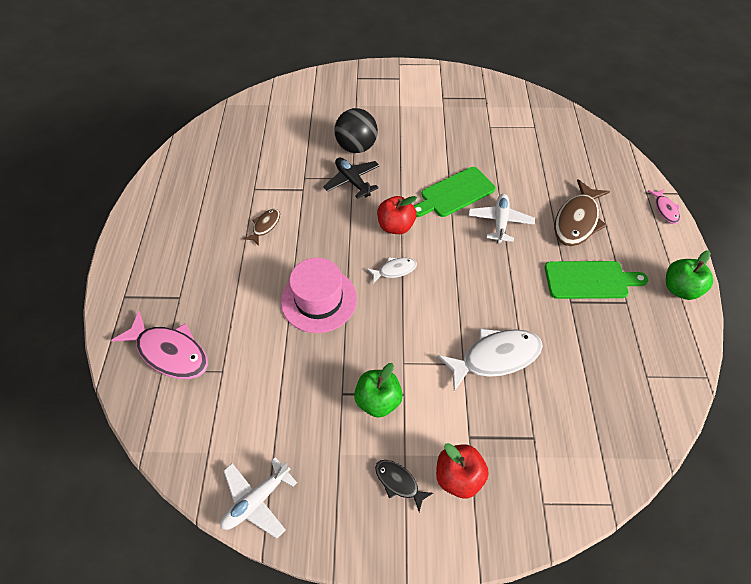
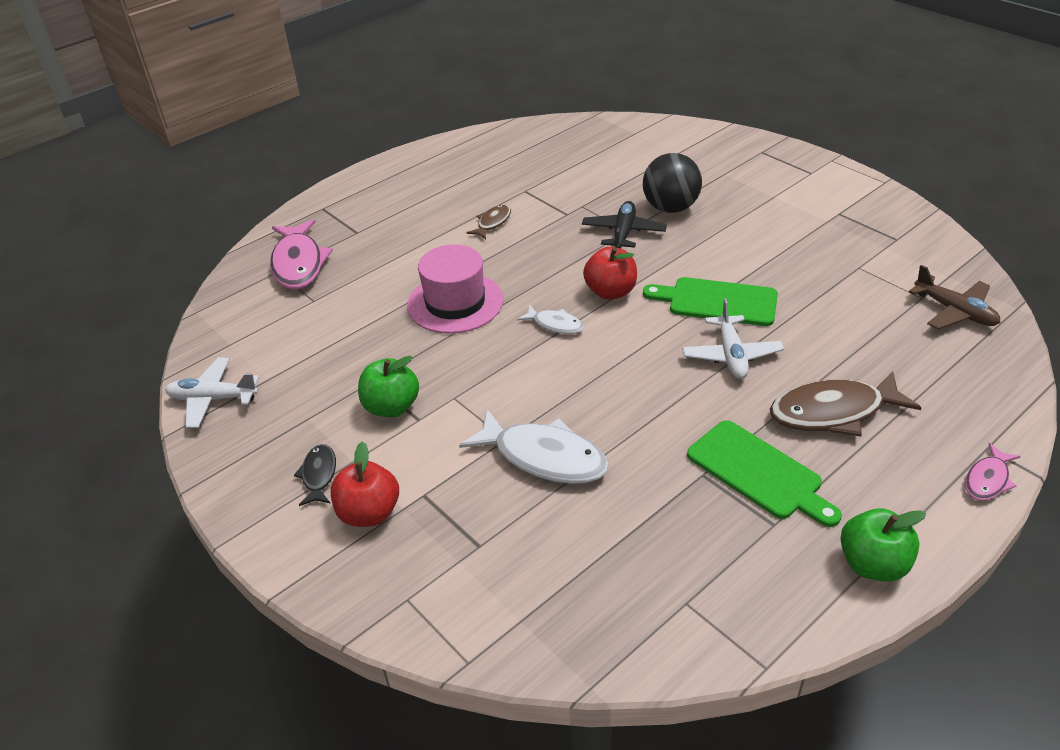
camera: 50 degrees right, 15 degrees down
brown fish [243,209,280,246] -> brown fish turned 45 degrees counterclockwise [467,205,511,239]
white plane [468,194,535,243] -> white plane turned 120 degrees clockwise [682,299,784,379]
none -> brown plane [909,265,1000,329]

